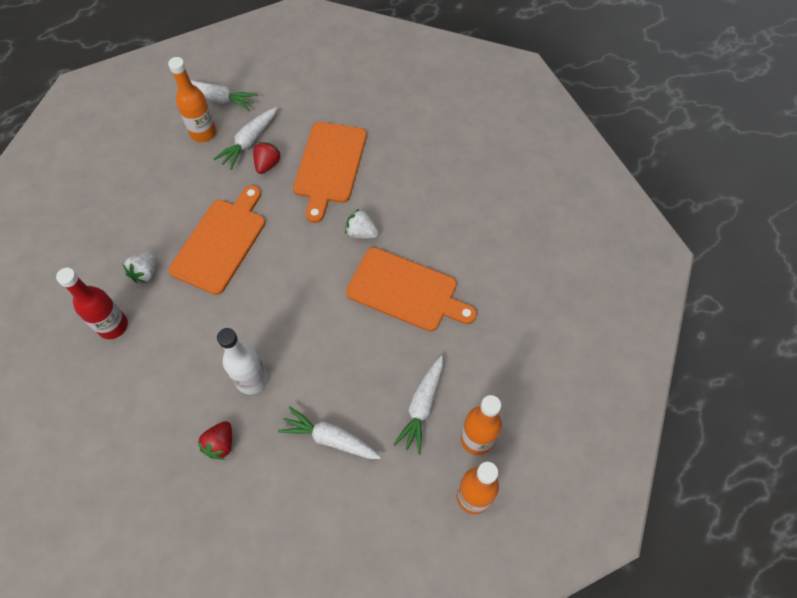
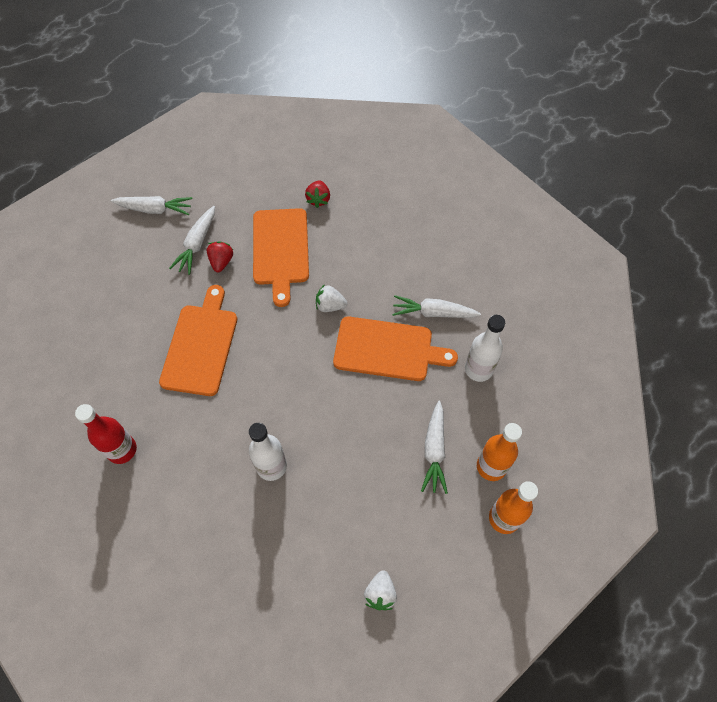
camera: 15 degrees left, 0 degrees up
white strawberry [123,252,156,283] -> white strawberry moved to [364,570,397,610]
orange bottle [168,57,216,142] -> none
red strawberry [198,421,232,460] -> red strawberry moved to [305,180,330,208]
white carrot [278,406,381,459] -> white carrot moved to [392,295,481,318]
none -> white bottle [465,315,505,382]

